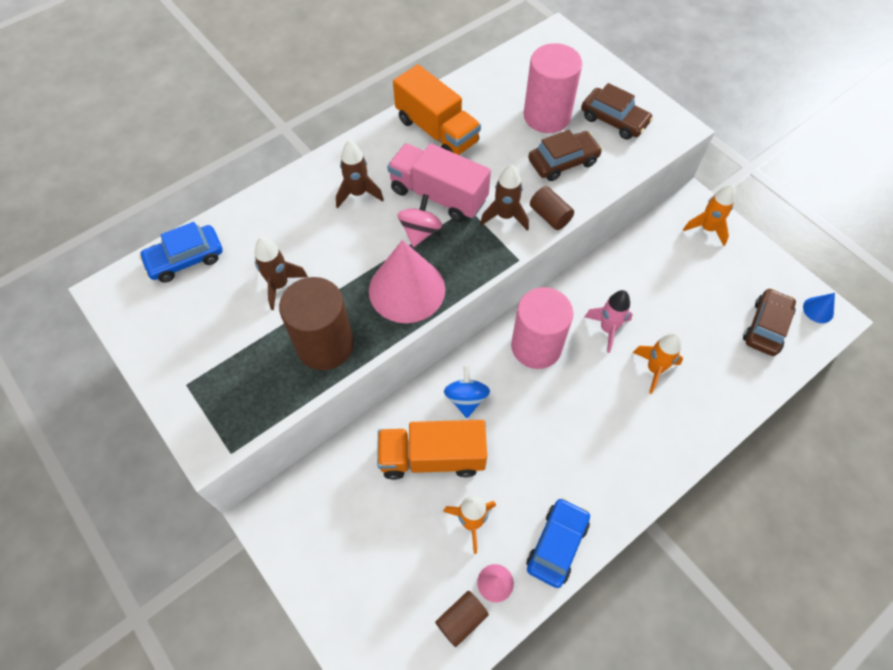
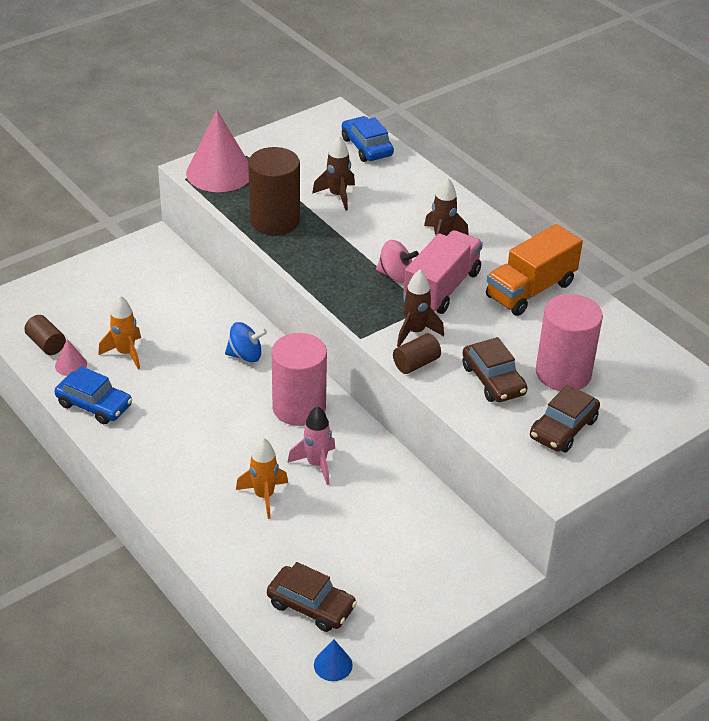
camera: 90 degrees right, 20 degrees down
pink cone [369,240,445,323] -> pink cone moved to [186,110,249,192]
orange truck [377,420,487,480] -> none
orange rocket [683,184,735,246] -> none

